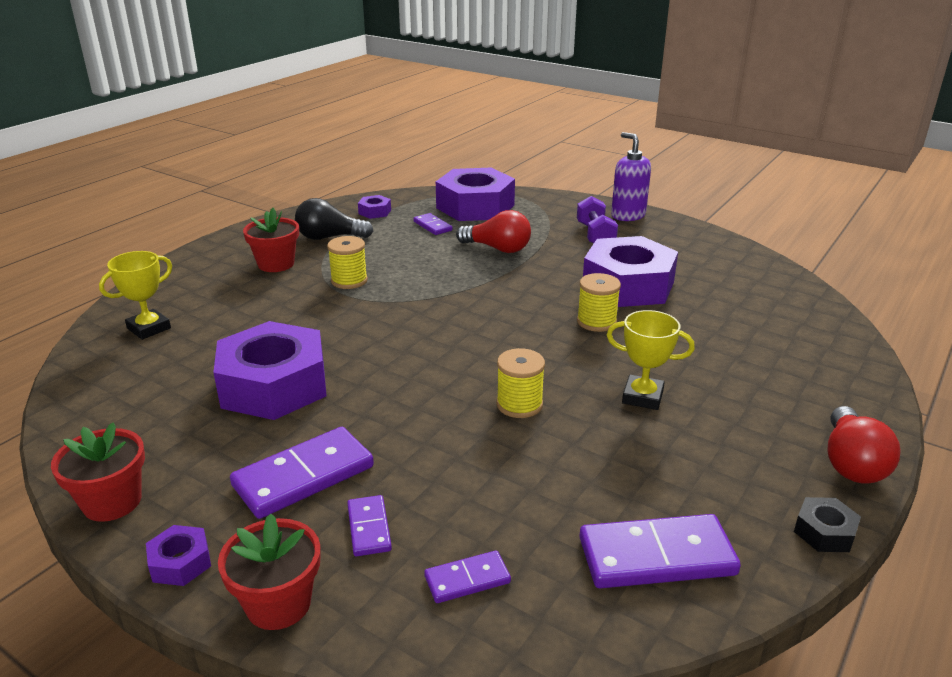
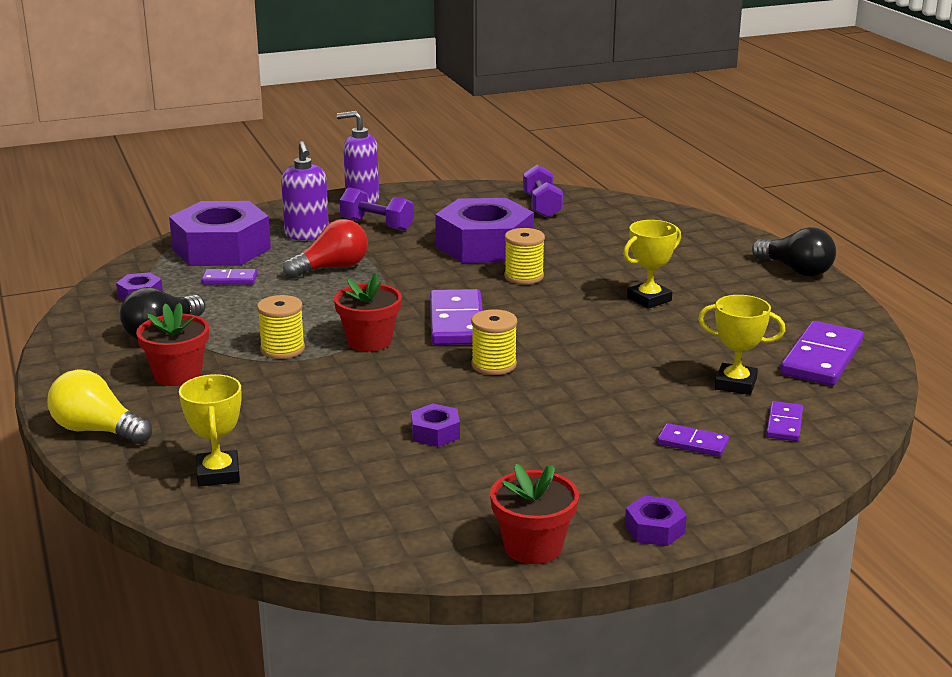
camera: 55 degrees left, 5 degrees down
purple nut [213,321,327,420] -> purple nut [411,404,460,447], size x0.42
red flower pot [218,513,320,630] -> red flower pot moved to [334,273,402,352]
purple domino [230,427,374,519] -> purple domino moved to [430,289,483,345]
yellow spool [497,348,545,418] -> yellow spool moved to [471,309,517,375]
black nut [794,497,861,552] -> none
red light bulb [827,406,901,484] -> black light bulb [752,227,836,277]
none -> yellow light bulb [48,369,152,444]
none -> purple soap dispenser [281,141,329,240]
none -> purple dumbbell [523,164,563,218]
none -> yellow trophy [698,295,785,395]

